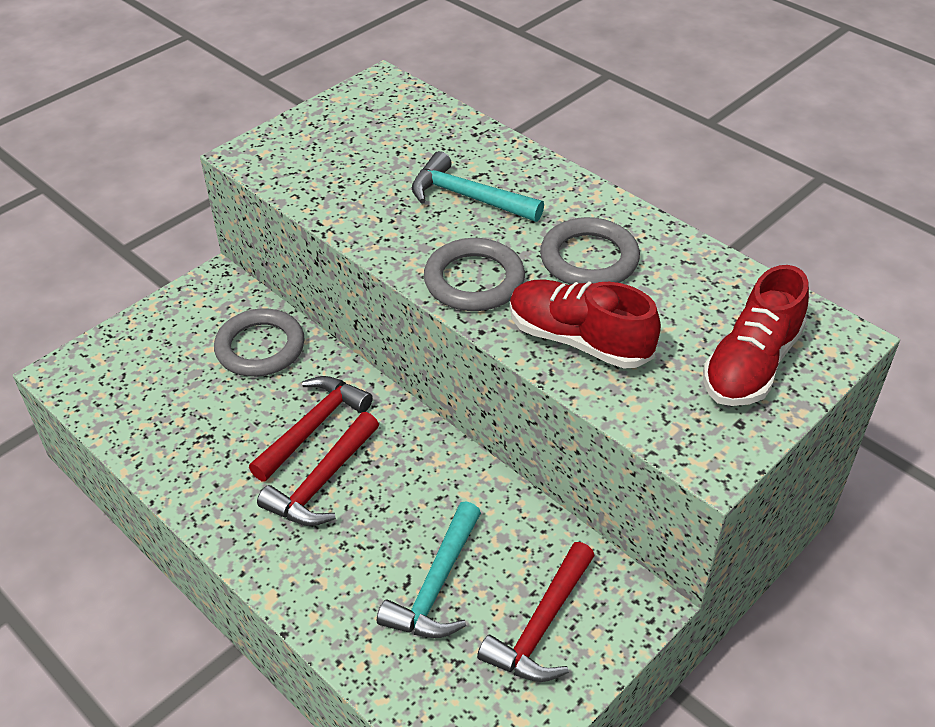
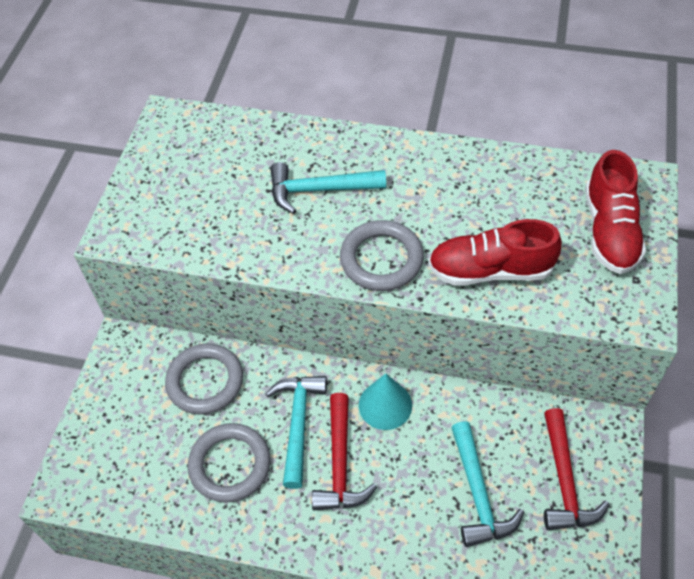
camera: 30 degrees left, 10 degrees up
red hammer [249,376,373,481] -> turquoise hammer [266,376,327,489]
grey ring [540,217,640,284] -> grey ring moved to [188,423,270,503]
none -> turquoise cone [359,373,412,430]

